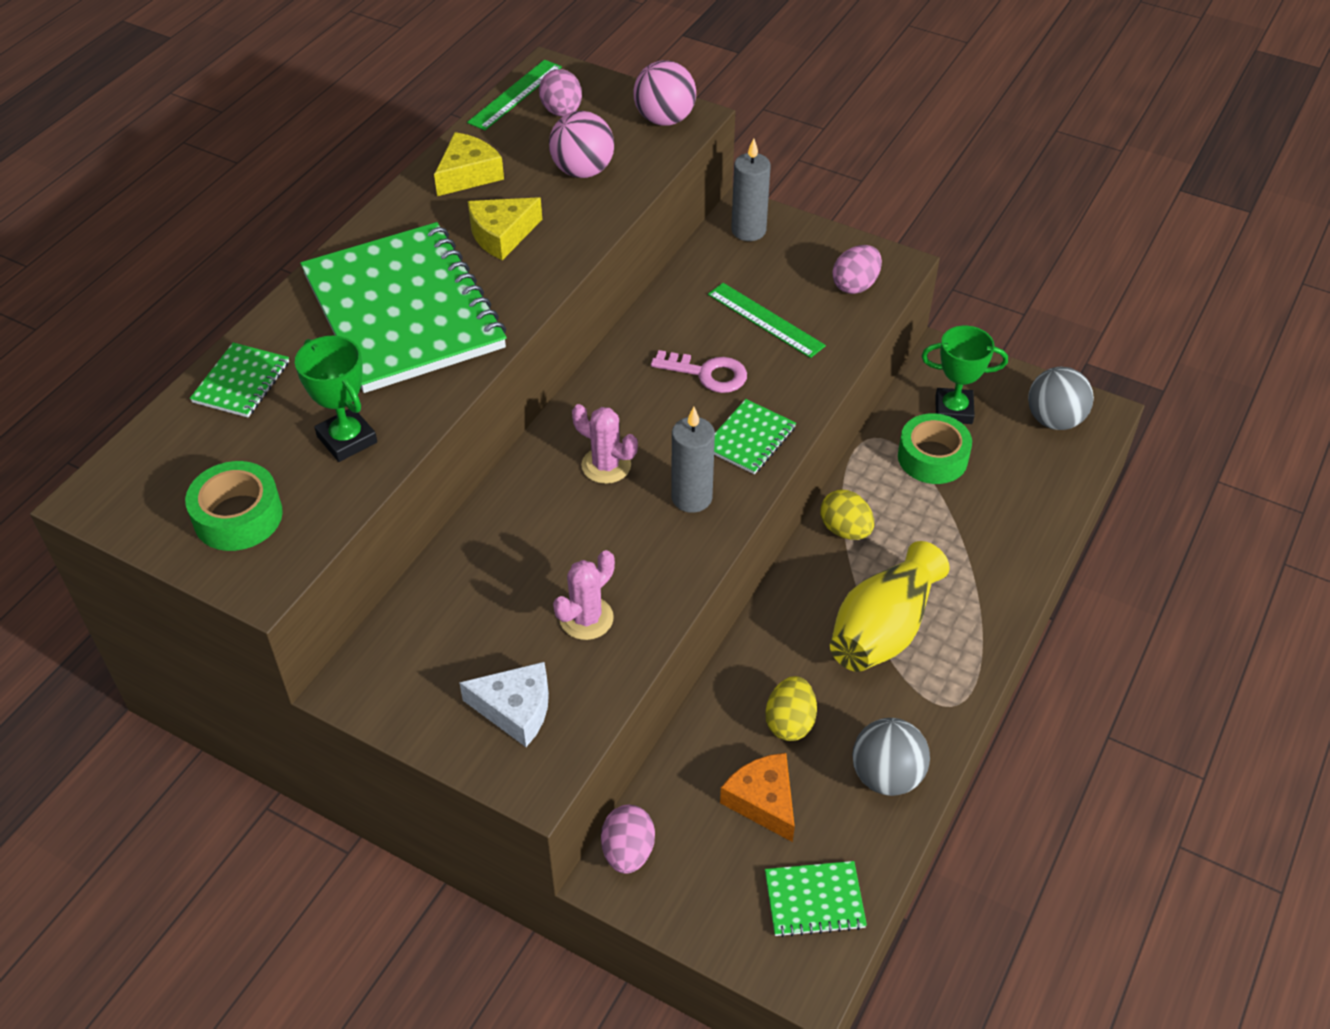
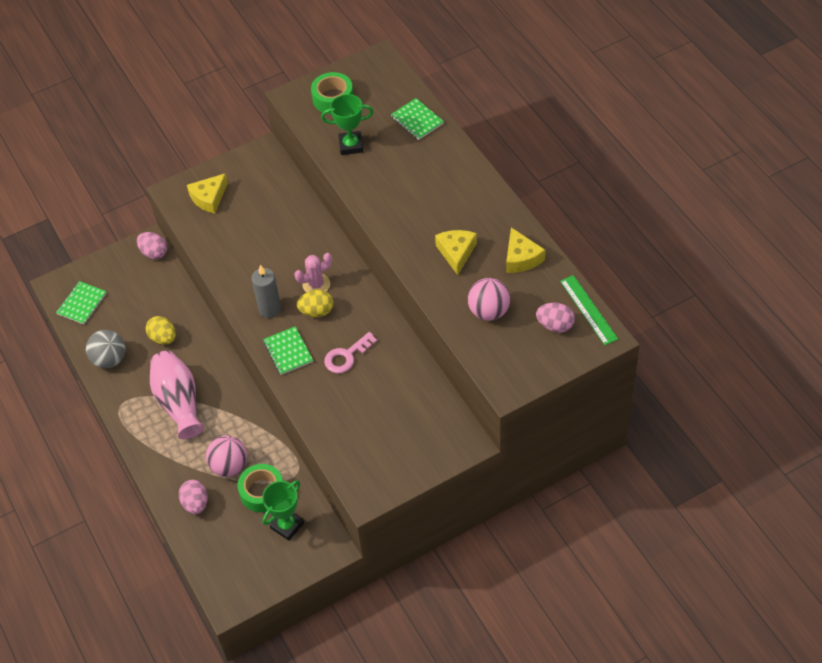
camera: 125 degrees right, 5 degrees up
green notebook [300,222,507,393] -> none
white cheese [459,662,549,747] -> yellow cheese [187,173,228,214]
pink cactus [553,550,615,640] -> none
pink ball [634,60,696,126] -> pink ball moved to [206,436,247,477]
green ruler [708,283,826,358] -> none
orange cheese [720,753,795,842] -> none
grey candle [731,138,771,241] -> none
yellow egg [820,489,874,540] -> yellow egg moved to [297,290,333,317]
yellow vase [830,541,949,672] -> pink vase [150,350,204,439]
pink egg [832,245,882,294] -> pink egg moved to [179,480,208,514]
grey ball [1028,367,1094,430] -> none

